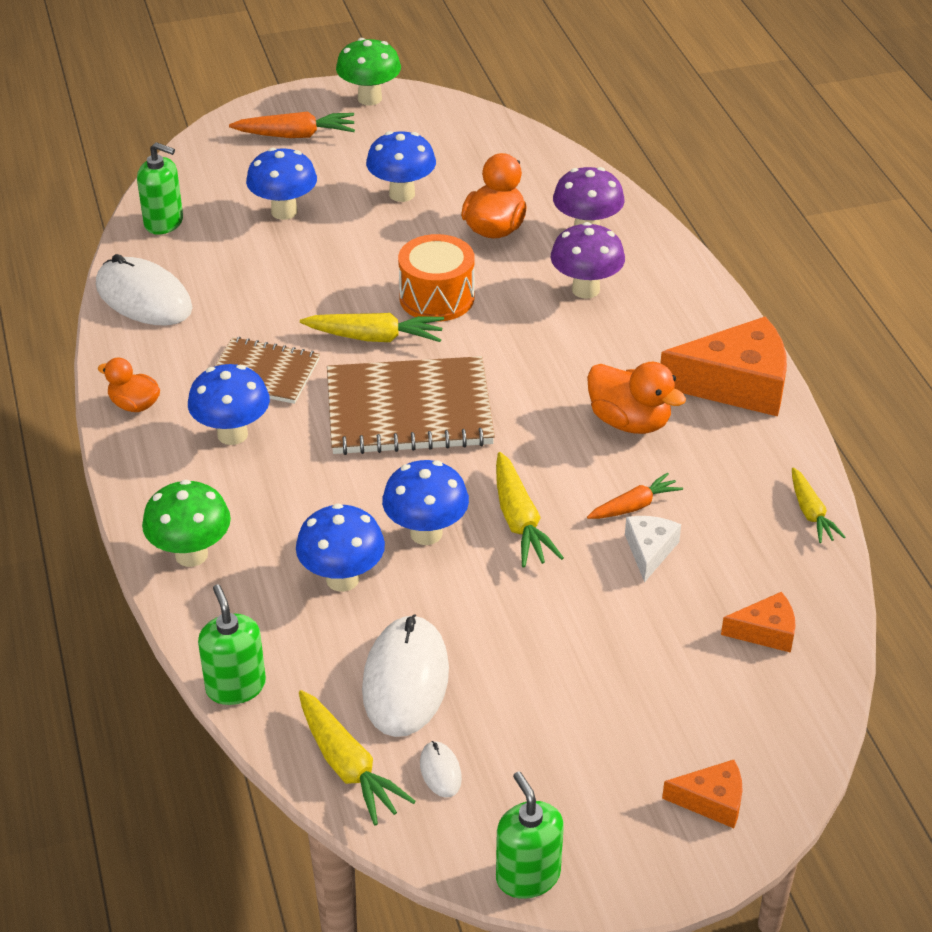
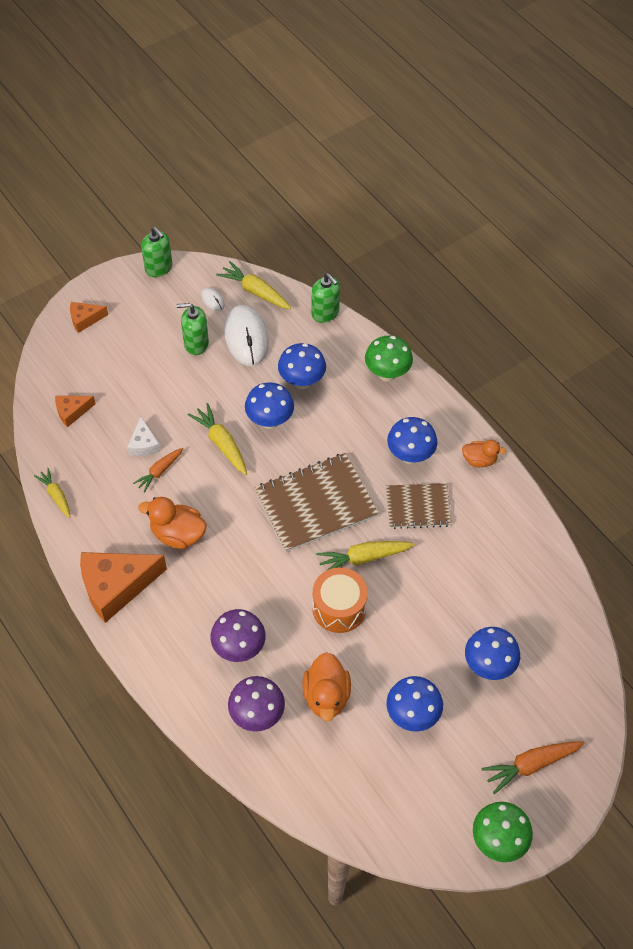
camera: 160 degrees right, 15 degrees up
white mouse [96,254,193,326] -> none
green soap dispenser [137,142,183,235] -> green soap dispenser moved to [176,303,209,355]

